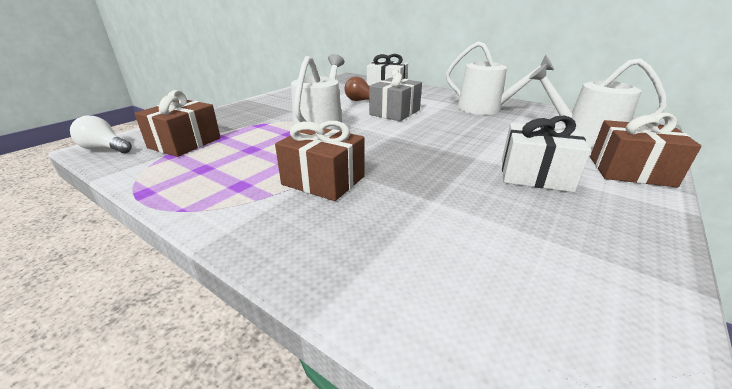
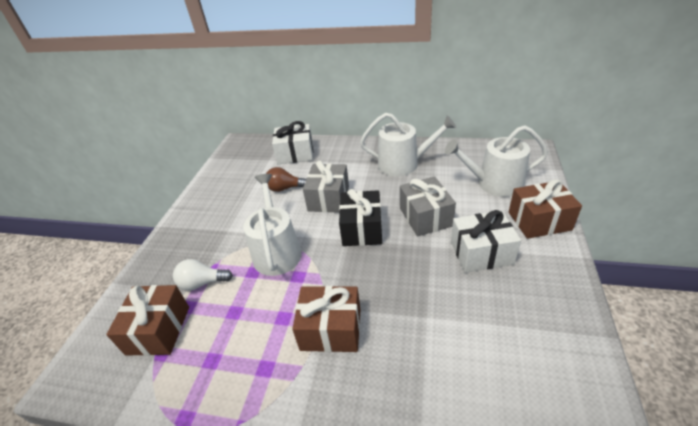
camera: 20 degrees left, 10 degrees up
white light bulb [70,116,132,153] -> white light bulb moved to [173,259,233,291]
none -> black gift [339,189,382,246]
none -> grey gift [400,176,456,236]

